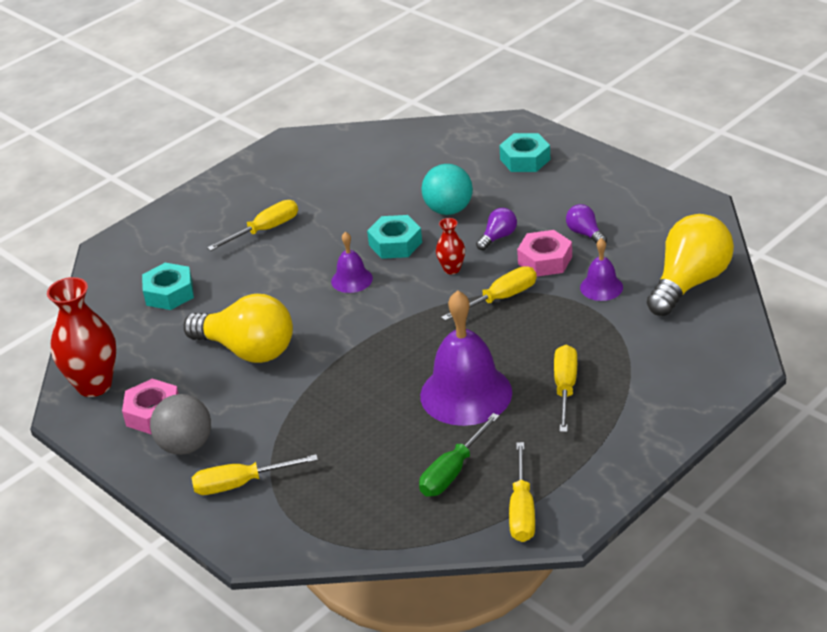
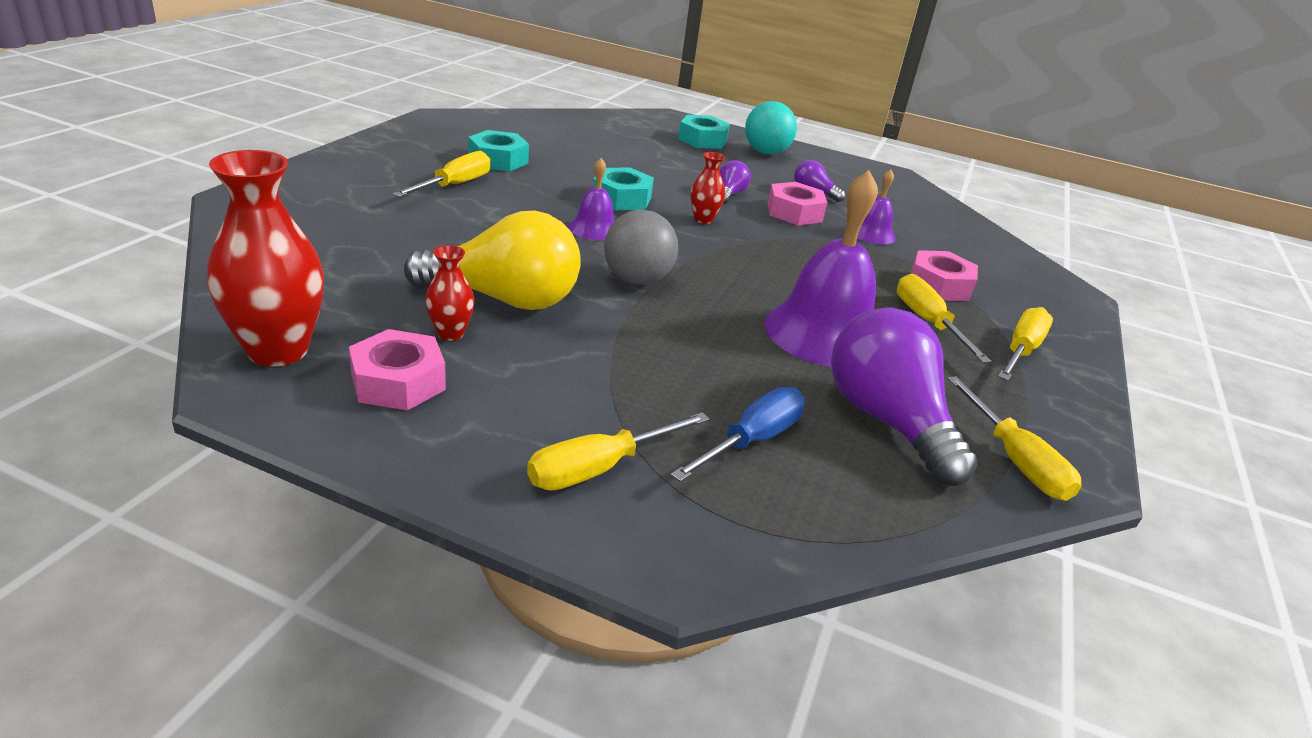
camera: 30 degrees left, 5 degrees down
turquoise nut [142,263,194,310] -> turquoise nut moved to [468,130,529,171]
grey ball [150,394,211,455] -> grey ball moved to [604,210,678,285]
green screwdriver [419,413,500,497] -> purple light bulb [831,308,977,486]
turquoise ball [421,164,473,215] -> turquoise ball moved to [745,101,797,155]
yellow screwdriver [441,266,537,321] -> yellow screwdriver moved to [998,307,1053,381]
yellow light bulb [647,214,734,316] -> none
none -> red vase [425,245,475,341]
none -> blue screwdriver [671,387,805,482]
none -> pink nut [911,250,978,301]

